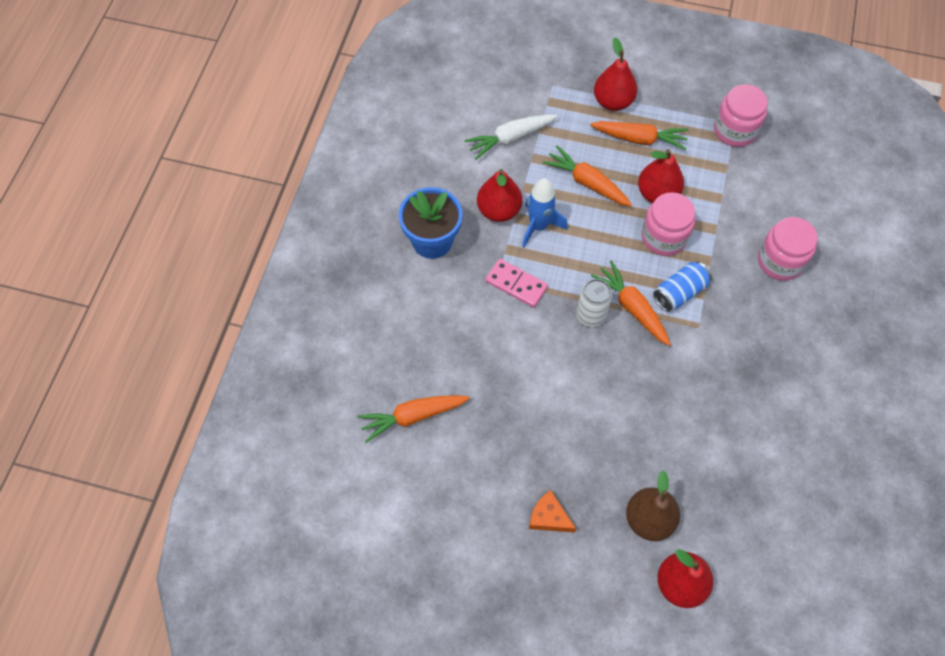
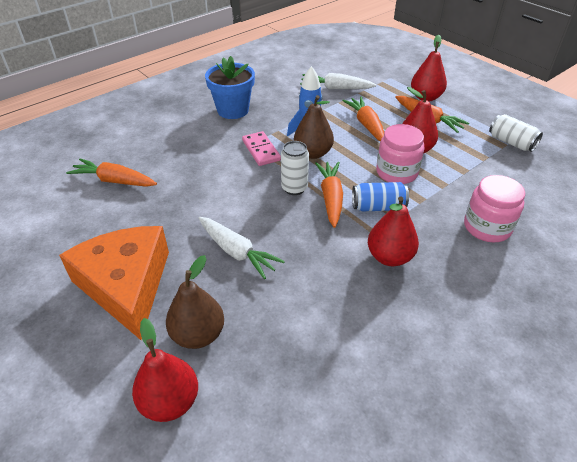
camera: 35 degrees right, 20 degrees down
red pear [477,169,522,222] -> red pear moved to [368,197,419,266]
orange cheese [529,490,576,533] -> orange cheese [59,226,169,340], size x2.45
pink jar [714,84,768,147] -> white can [489,114,543,152]
none -> white carrot [199,217,285,279]
none -> brown pear [294,95,334,159]

